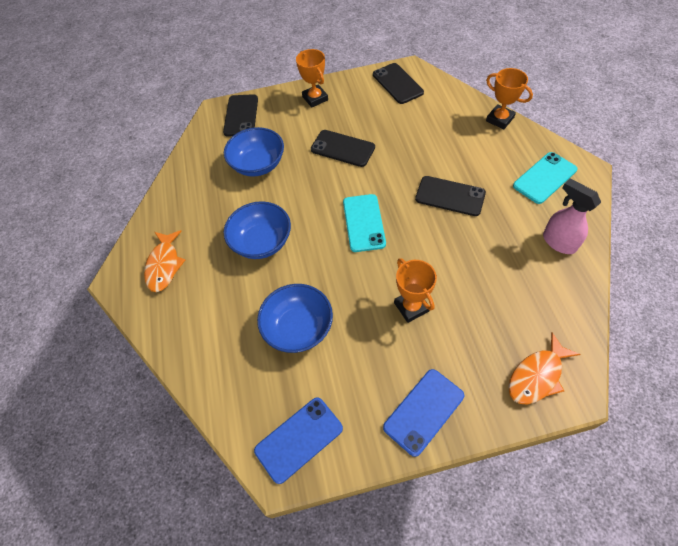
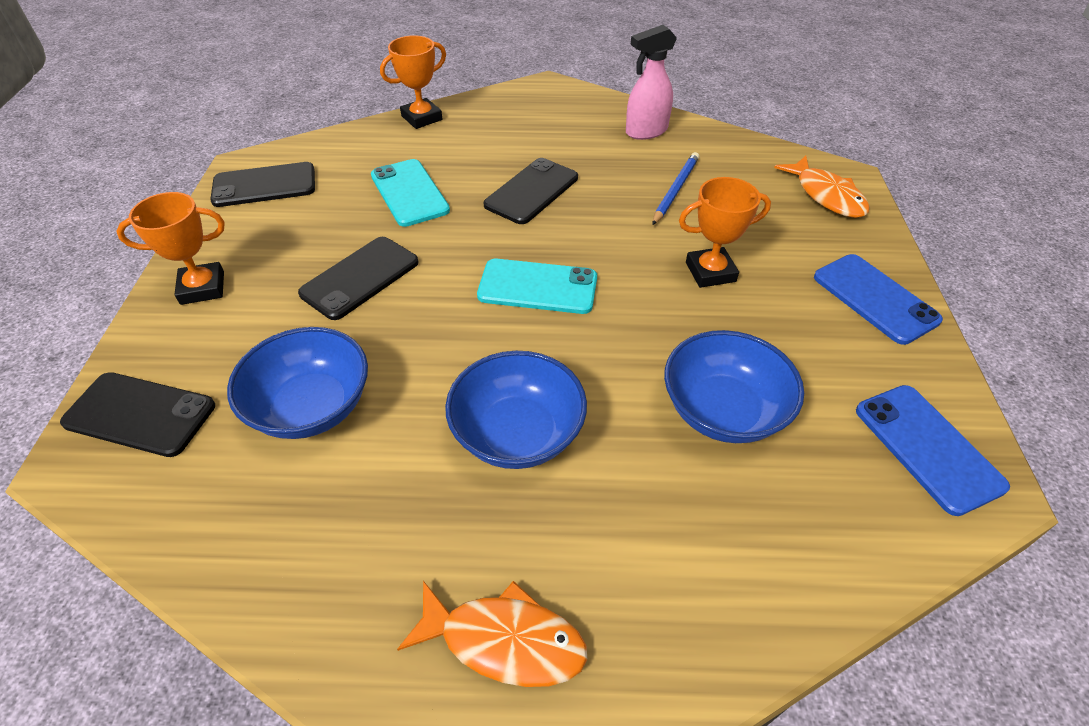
camera: 80 degrees left, 10 degrees down
turquoise phone [513,152,578,204] -> turquoise phone moved to [371,159,450,227]
none -> blue pencil [652,152,699,225]

